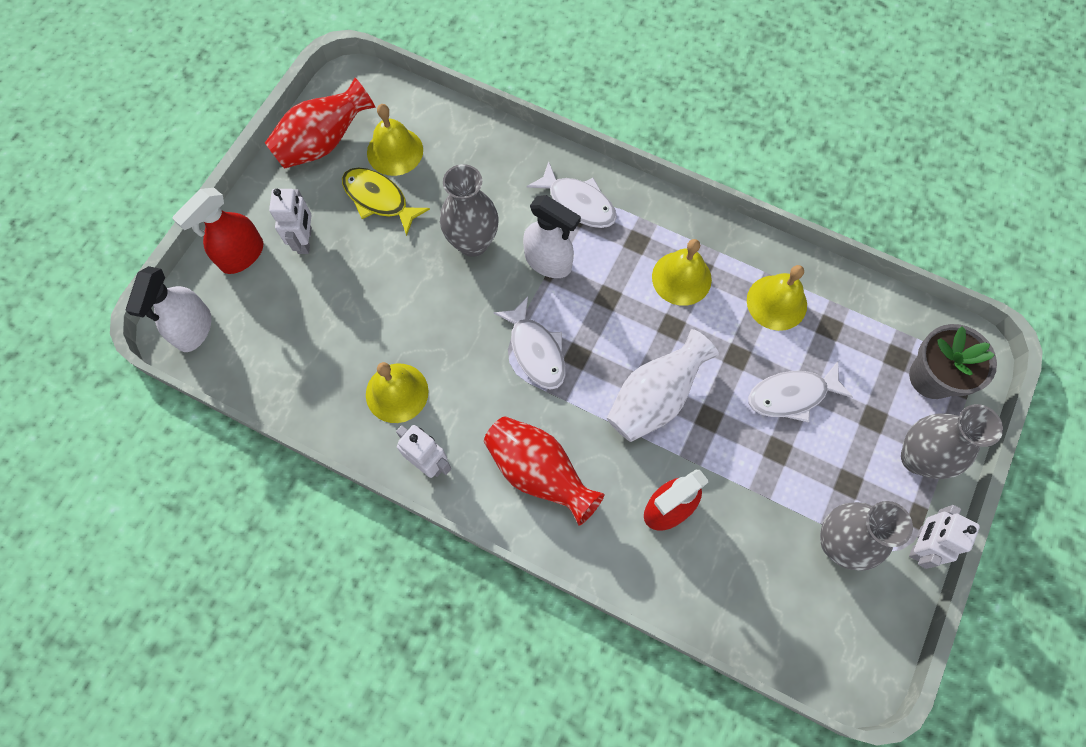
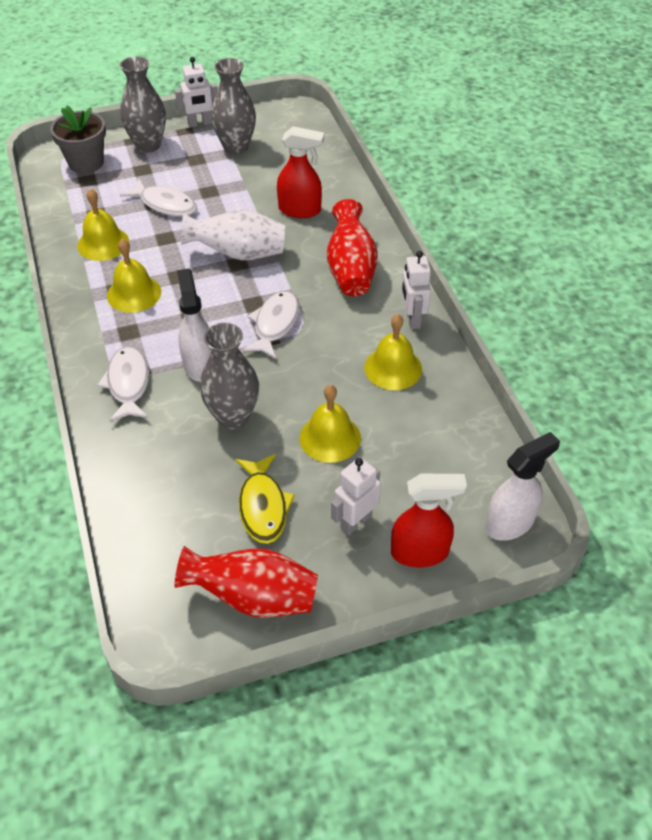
camera: 135 degrees left, 20 degrees down
yellow bell [367,104,423,176] -> yellow bell moved to [299,385,361,463]

